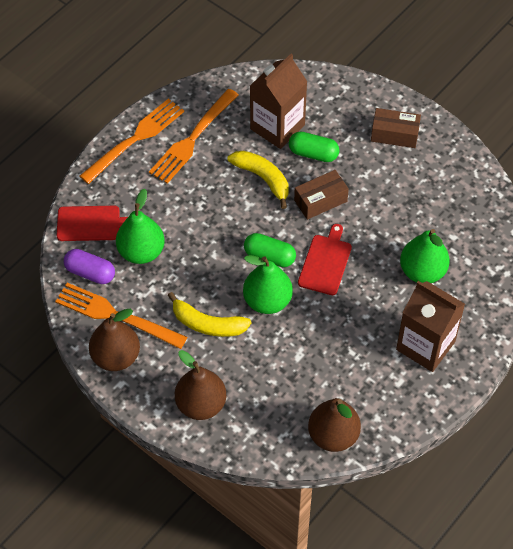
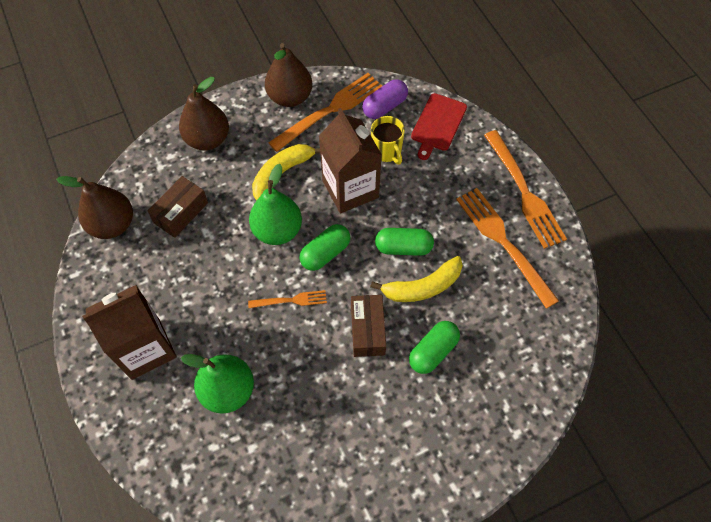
camera: 115 degrees right, 5 degrees up
green pear [116,189,165,264] -> yellow mug [371,116,405,165]
brown carton [250,54,307,149] -> brown carton moved to [319,108,382,213]
red cutting board [298,224,352,295] -> orange fork [248,290,327,308]
brown box [371,108,421,148] -> brown box moved to [148,176,208,238]
none -> green capsule [375,228,434,256]

